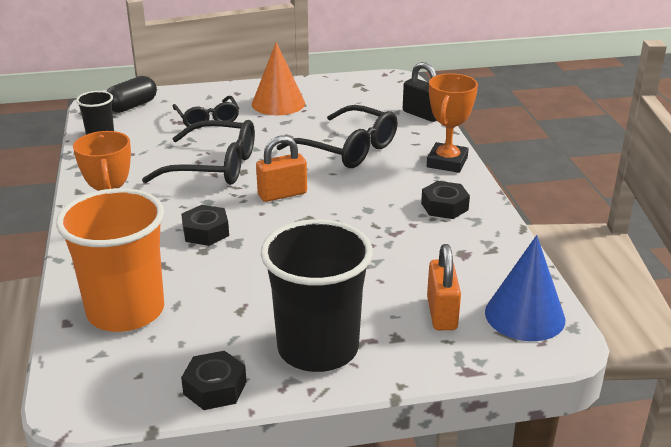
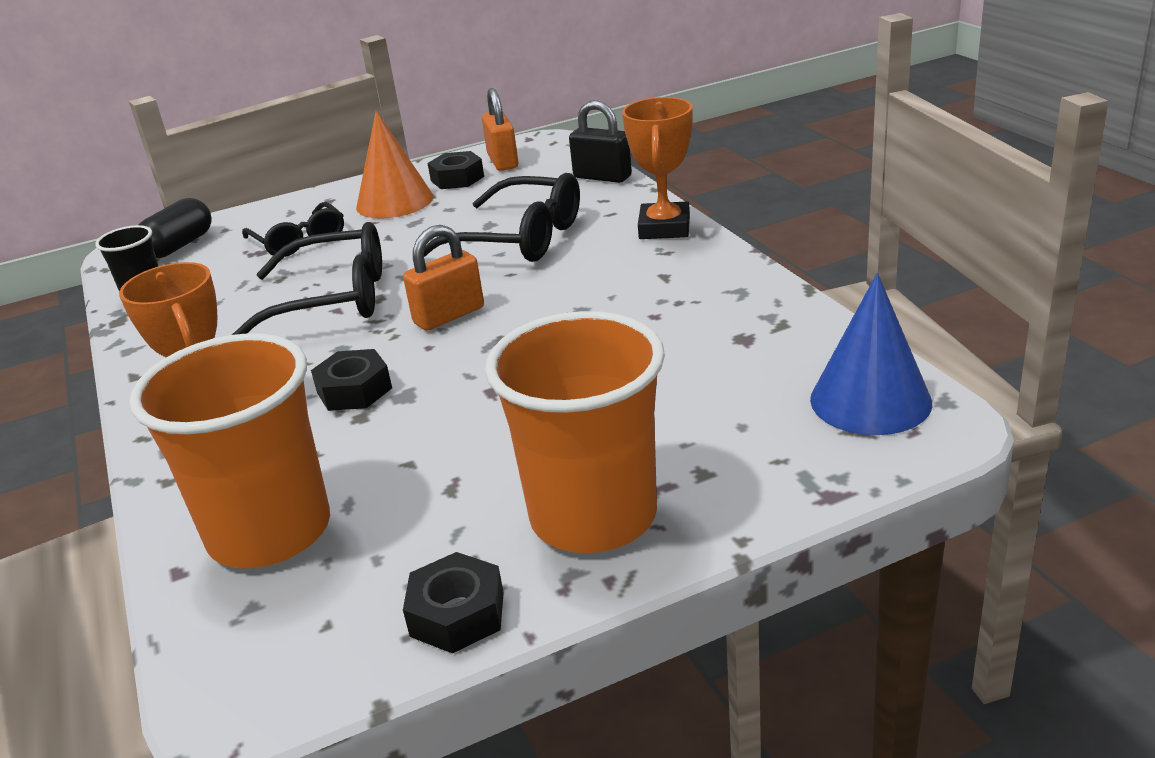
camera: 10 degrees left, 0 degrees up
black cup [261,219,373,372] -> orange cup [485,311,665,553]
black nut [421,181,470,219] -> black nut moved to [428,151,484,189]
orange padlock [427,244,461,330] -> orange padlock moved to [482,88,518,171]

